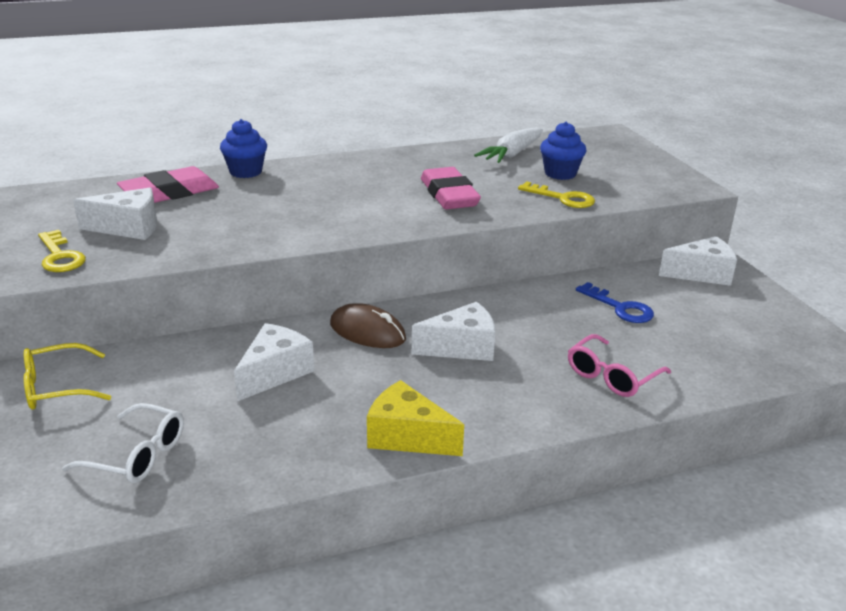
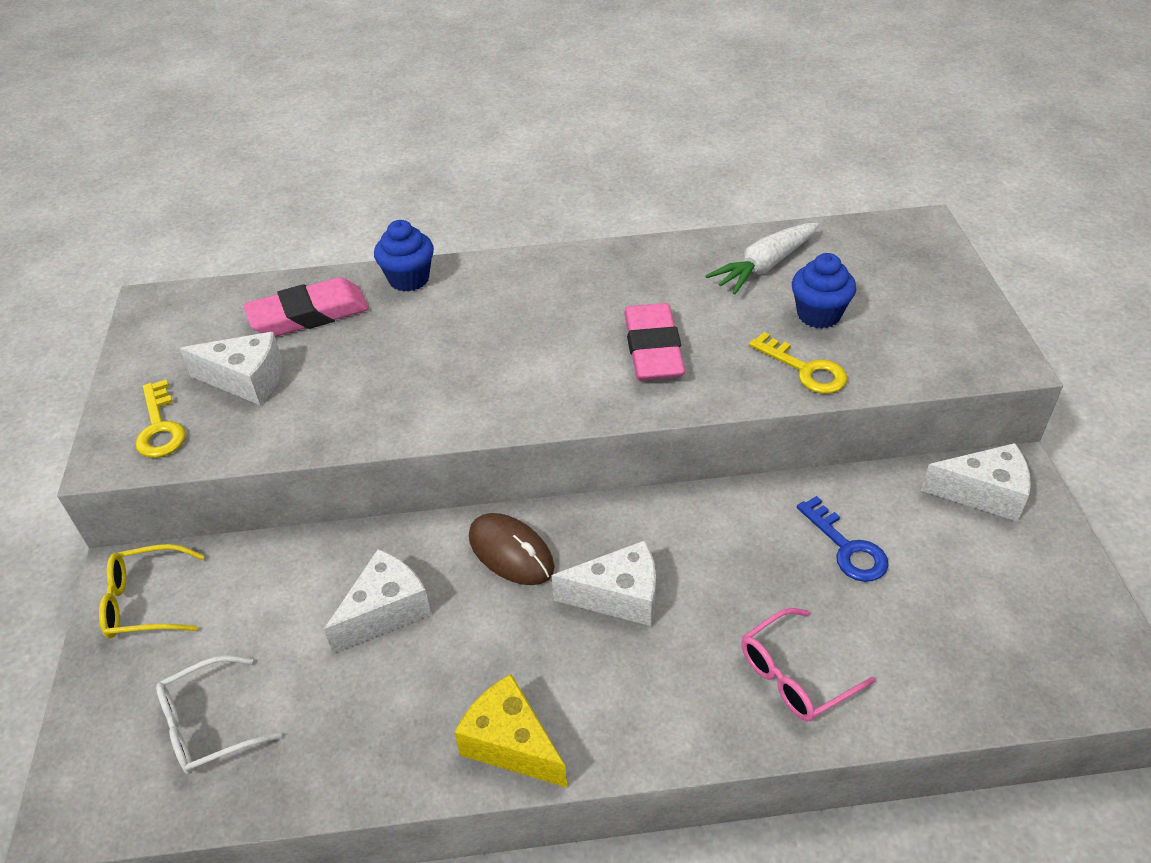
camera: 15 degrees right, 15 degrees up
white glasses [62,403,184,483] -> white glasses turned 120 degrees clockwise [156,655,282,774]

